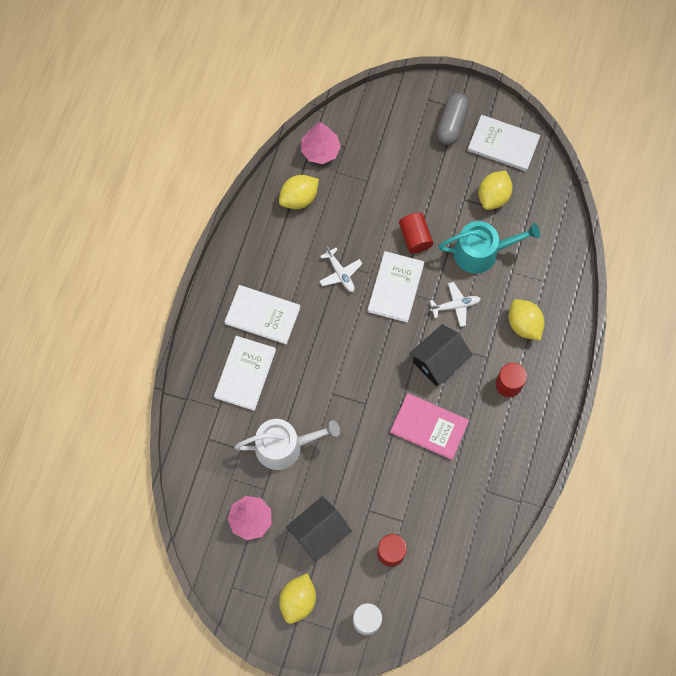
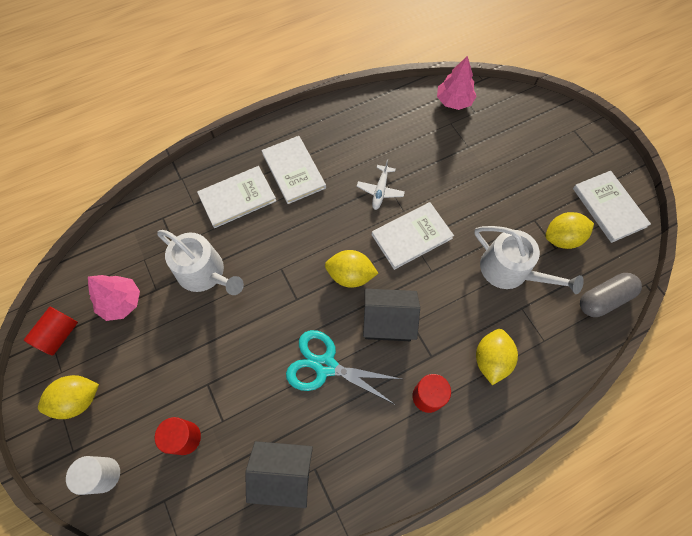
camera: 45 degrees right, 5 degrees down
yellow lemon [279,175,319,209] -> yellow lemon moved to [325,250,378,288]
black house [286,496,352,562] -> black house moved to [245,441,313,508]
pink book [390,393,469,460] -> turquoise scissors [286,330,401,404]
red cylinder [399,213,433,253] -> red cylinder moved to [24,307,78,355]
white plane [430,282,480,327] -> none
grey capsule [437,93,469,145] -> grey capsule moved to [580,273,642,317]
turquoise watering can [438,221,540,273] -> white watering can [474,226,584,294]

